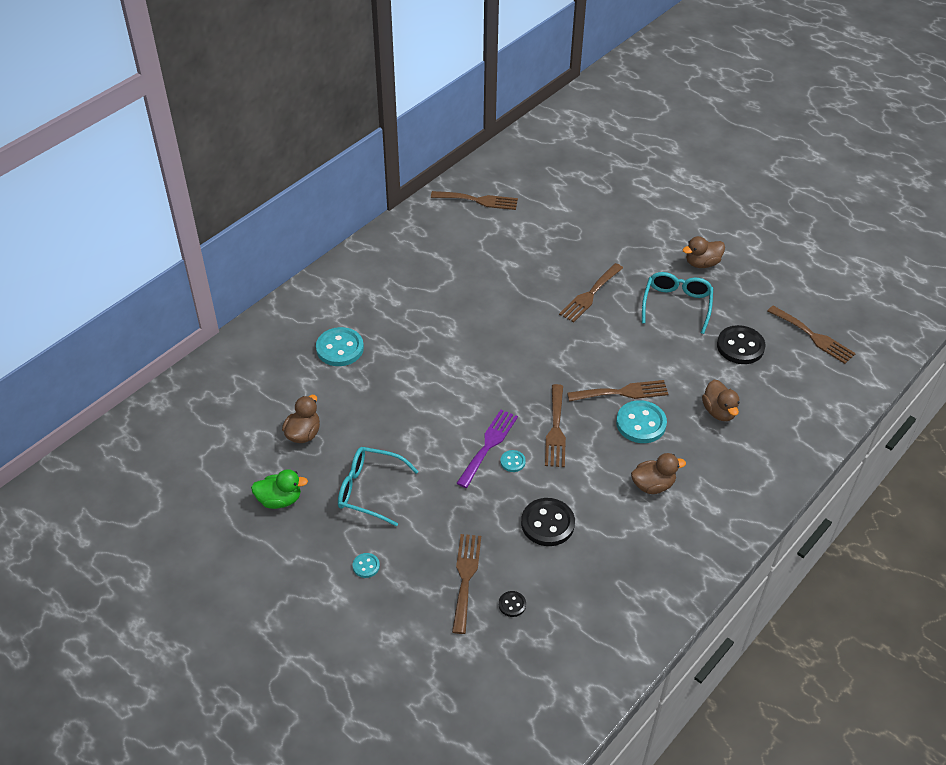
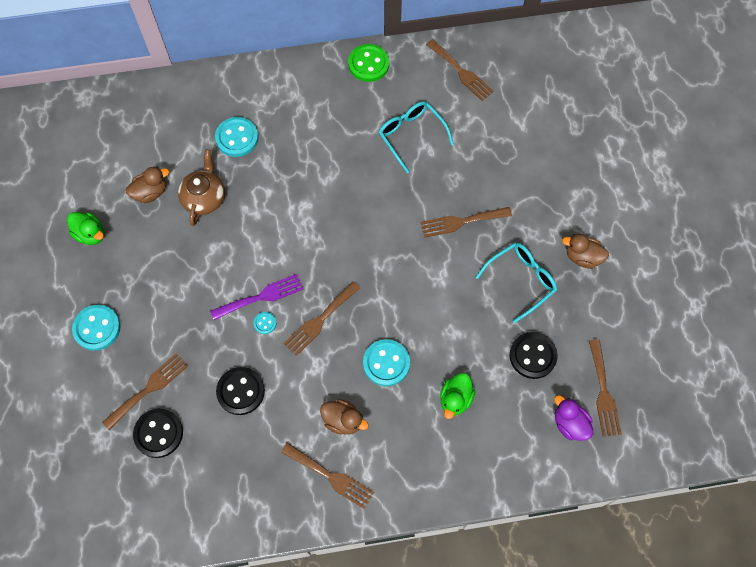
camera: 40 degrees right, 20 degrees up
turquoise glasses [338,447,419,527] -> turquoise glasses moved to [379,101,454,173]
turquoise button [353,553,380,578] -> turquoise button [72,305,120,351], size x2.04
black button [499,591,526,617] -> black button [133,409,183,458], size x2.04
brown fork [567,380,668,402] -> brown fork moved to [281,442,374,509]
brown duck [702,380,740,421] -> green duck [440,373,475,419]
none -> brown teapot [178,150,225,226]
none -> green button [348,44,389,82]
none -> purple duck [554,395,593,441]

